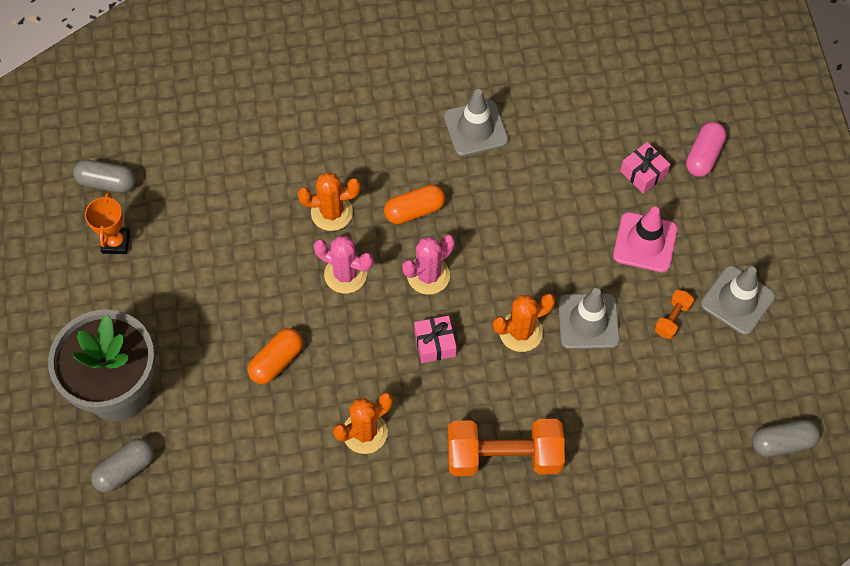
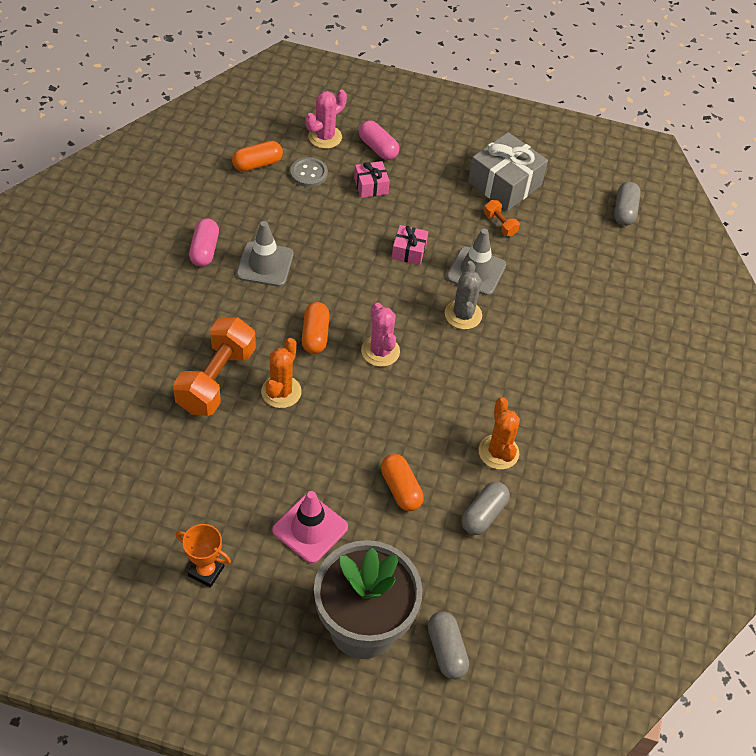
camera: 70 degrees left, 10 degrees down
grey capsule [73,160,136,193] -> grey capsule moved to [461,482,510,535]
pink cactus [313,236,373,293] -> pink cactus moved to [305,90,347,149]
pink gift [414,316,457,363] -> pink gift moved to [392,225,428,265]
orange dumbbell [448,419,565,476] -> orange dumbbell moved to [173,317,256,416]
orange cactus [493,294,555,352] -> grey cactus [445,261,482,329]
pink traffic cone [613,207,678,272] -> pink traffic cone moved to [272,491,348,564]
grey traffic cone [701,266,775,335] -> grey gift [468,132,548,211]
none -> pink capsule [189,218,219,266]
none -> orange capsule [232,141,283,172]
none -> grey button [290,157,328,187]

